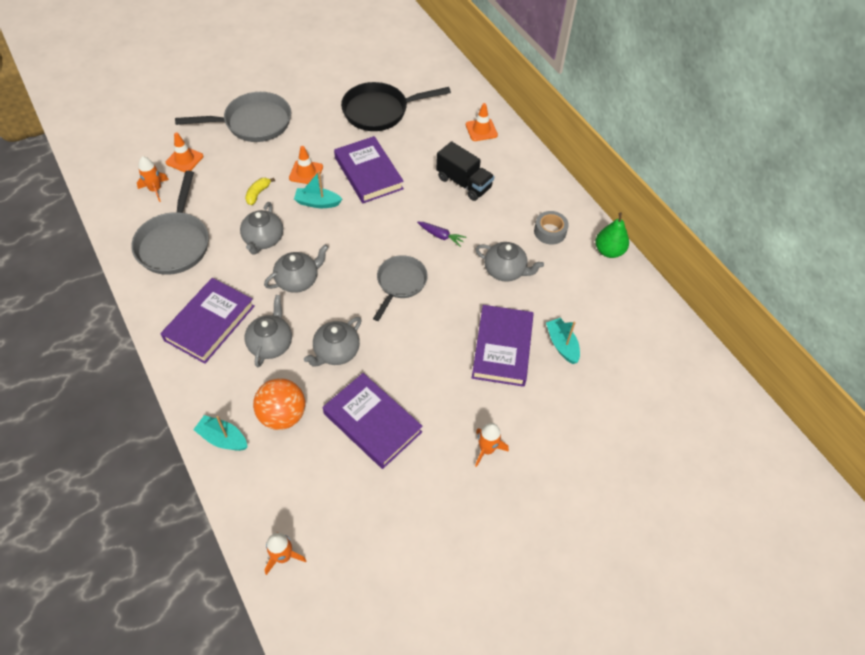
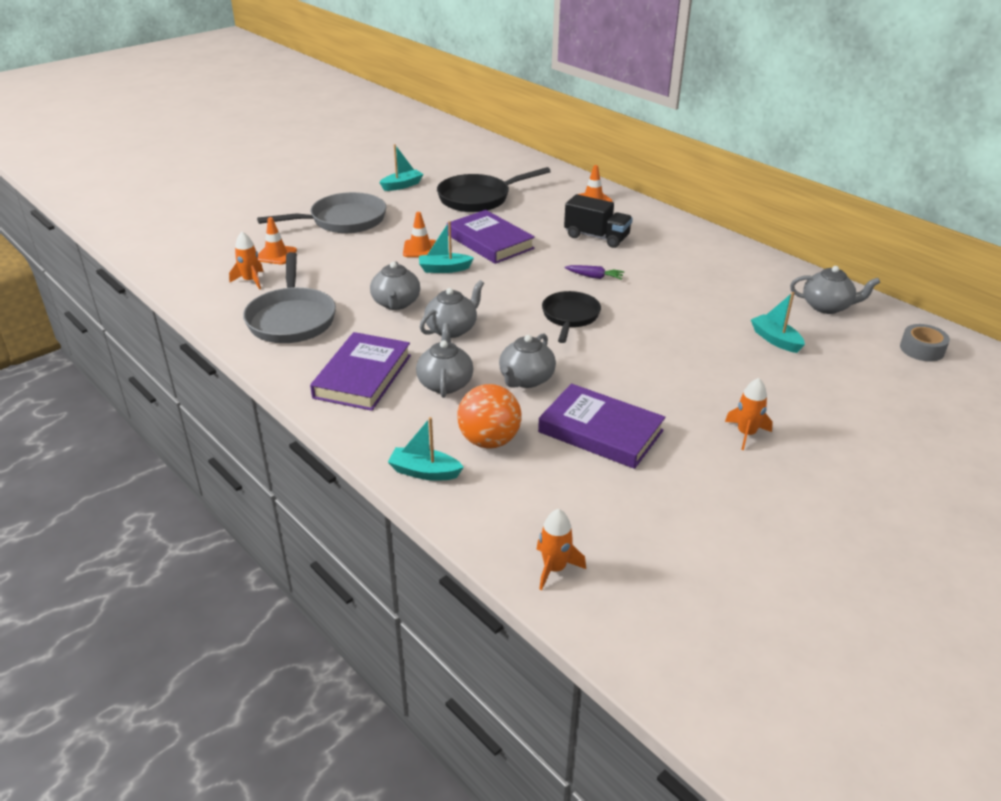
camera: 10 degrees left, 20 degrees down
yellow banana [245,178,275,205] -> none
grey pan [373,255,428,321] -> black pan [542,291,601,343]
purple book [472,305,534,387] -> none
grey teapot [475,242,544,282] -> grey teapot moved to [790,266,880,314]
grey tape [534,211,569,245] -> grey tape moved to [900,324,950,362]
green pear [596,212,629,258] -> none
none -> turquoise boat [379,144,423,191]

